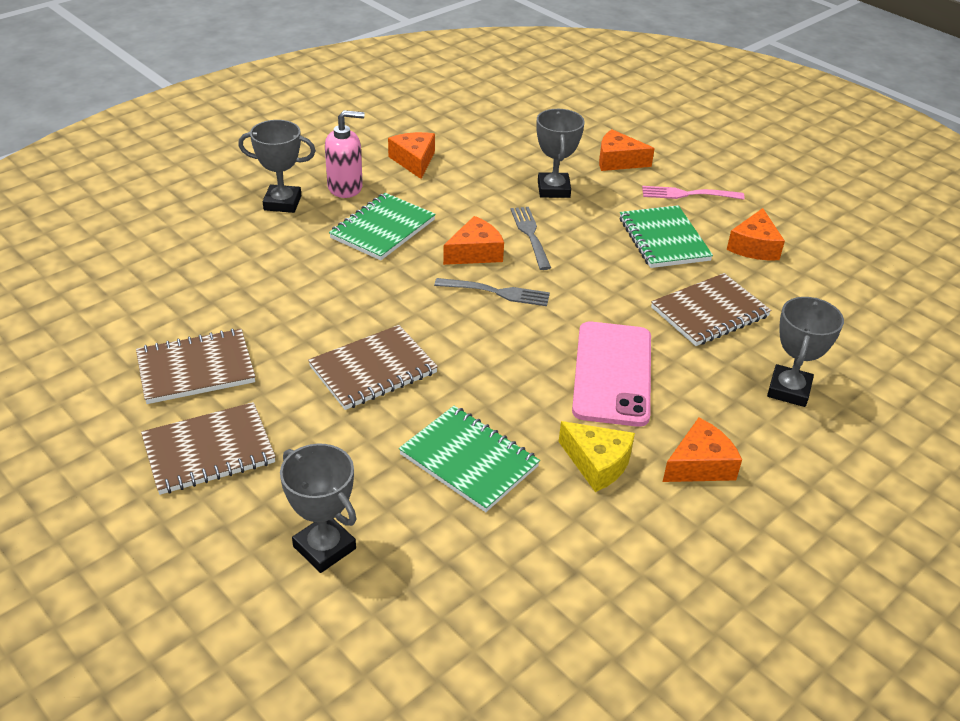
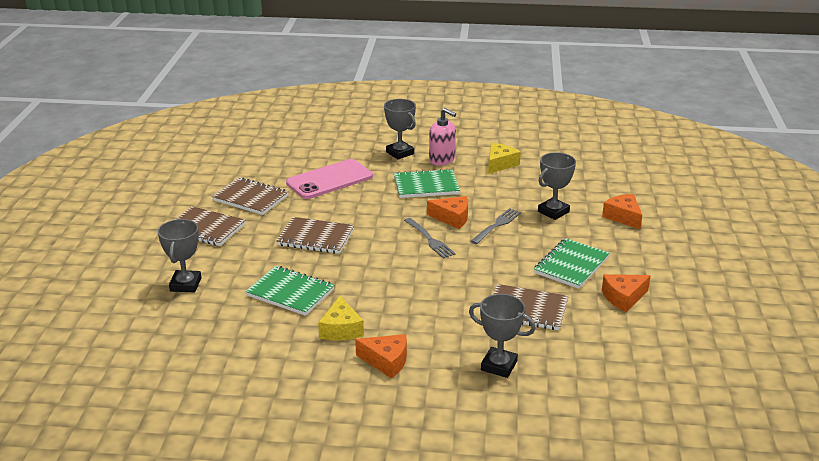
camera: 50 degrees right, 10 degrees down
orange cheese [388,132,435,179] -> yellow cheese [488,143,521,174]
green notebook [399,406,540,512] -> green notebook turned 60 degrees counterclockwise [245,266,334,316]
pink phone [572,322,651,427] -> pink phone moved to [286,159,373,199]
pink fork [642,186,745,200] -> none
grey trophy [767,297,844,407] -> grey trophy turned 45 degrees clockwise [469,294,536,378]

